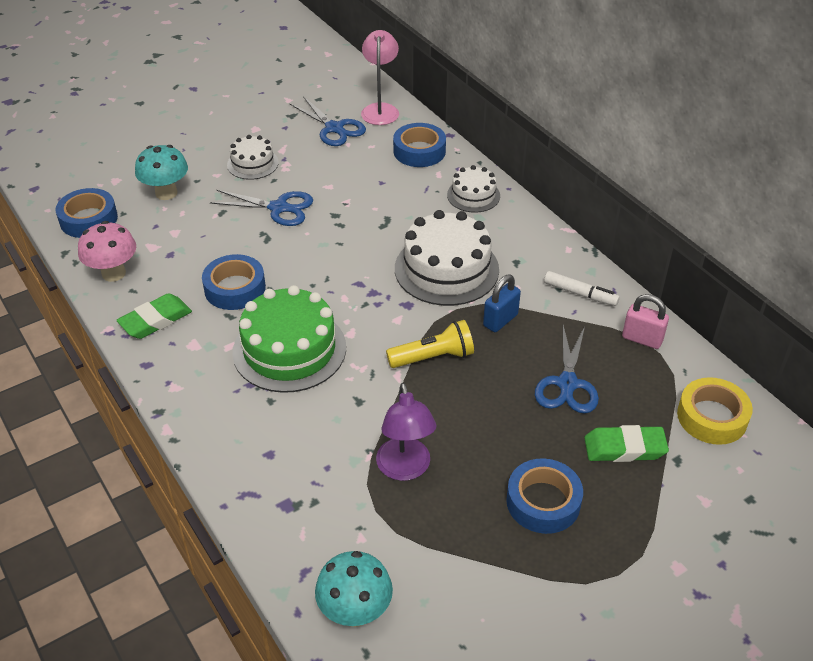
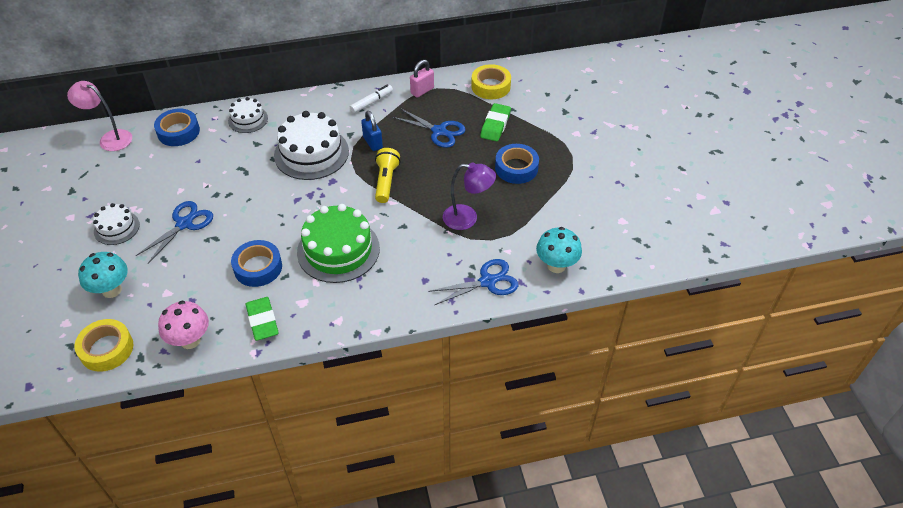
camera: 70 degrees left, 5 degrees up
blue tape [56,188,118,238] -> yellow tape [75,319,133,372]
blue scissors [289,96,366,146] -> blue scissors moved to [428,259,518,305]

